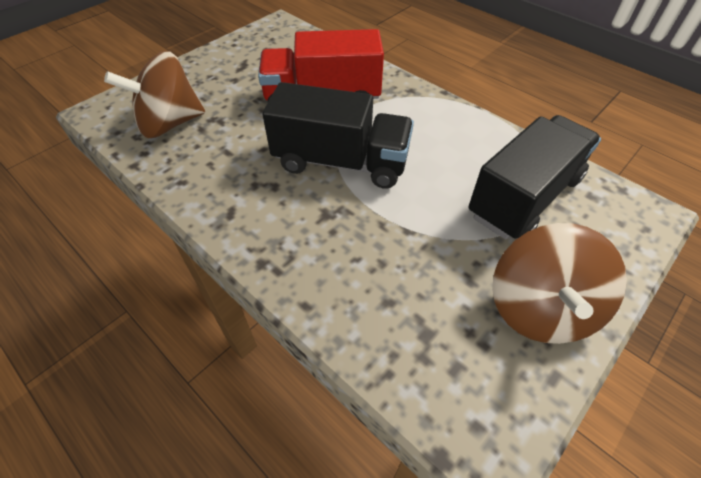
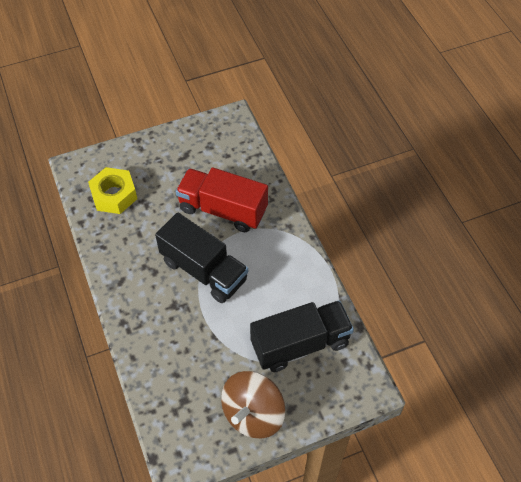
camera: 25 degrees right, 5 degrees up
brown spinning top [104,51,205,138] -> yellow nut [88,167,137,214]

